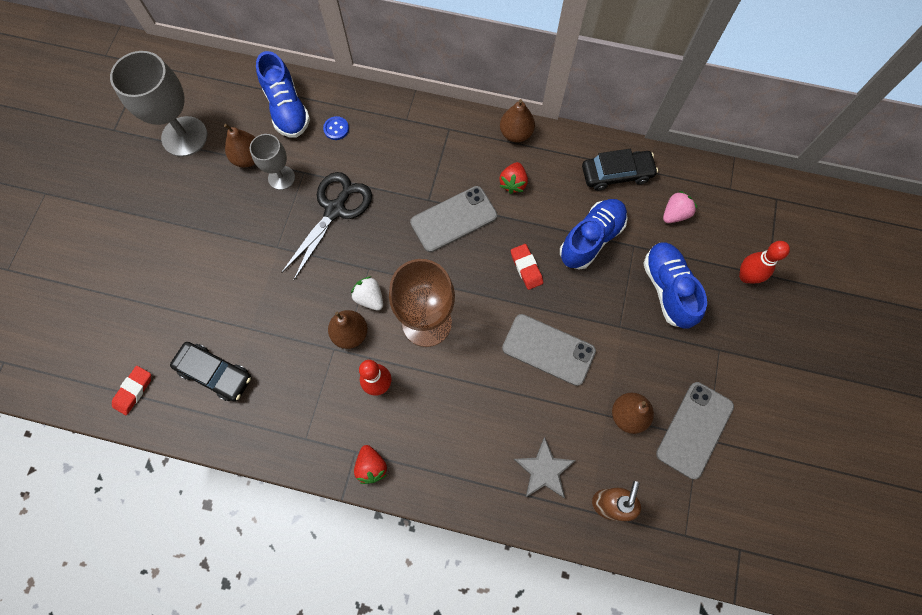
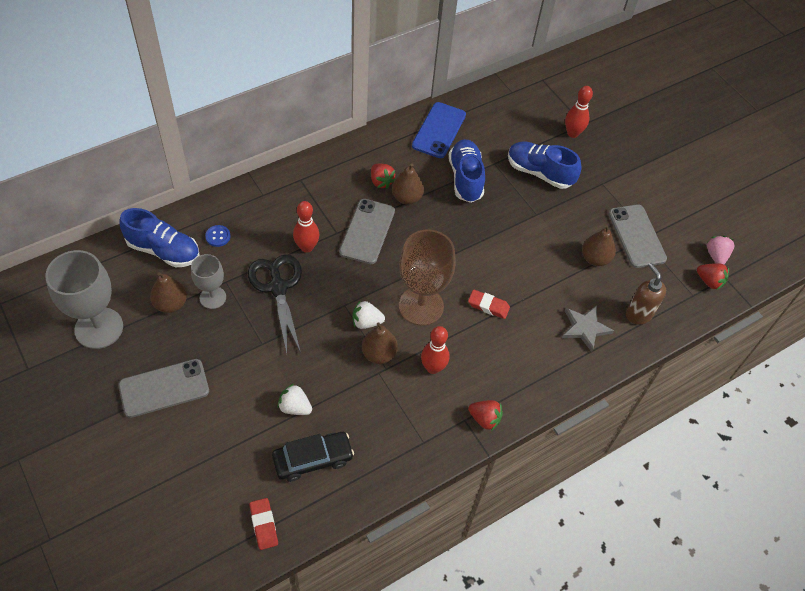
camera: 50 degrees left, 15 degrees down
brown pear [500,99,535,142] -> brown pear moved to [392,164,424,205]
grey phone [502,314,596,386] -> grey phone moved to [118,359,209,418]
red eraser [511,244,543,290] -> red eraser moved to [468,290,510,319]
black car [582,149,658,191] -> blue phone [412,102,466,158]
pink strawberry [663,191,697,223] -> pink strawberry moved to [707,236,734,264]
none -> white strawberry [277,384,312,415]
none -> red bowling pin [293,201,319,253]
none -> red strawberry [697,263,729,290]

